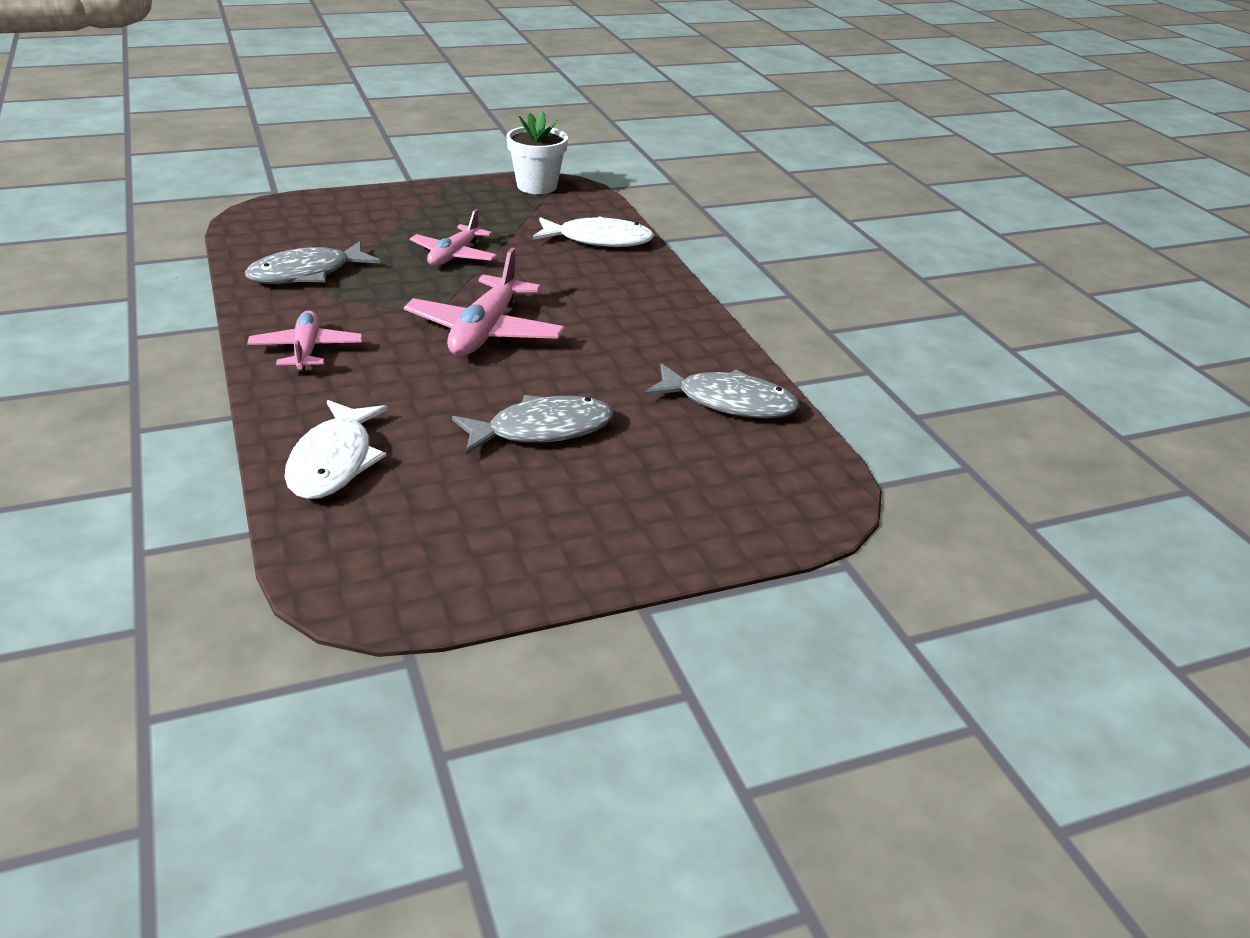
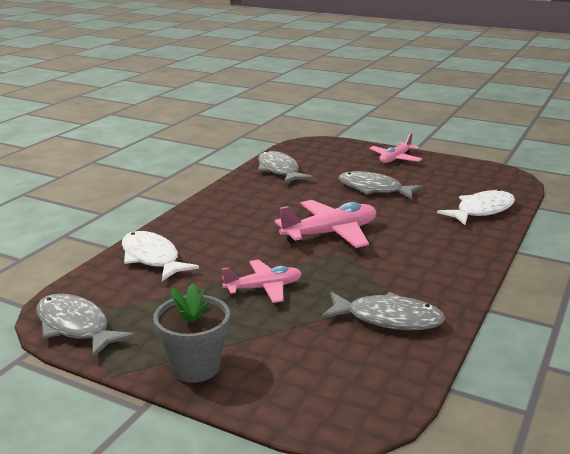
camera: 130 degrees left, 10 degrees down
pink plane [247,310,363,374] -> pink plane moved to [369,133,422,163]
white flower pot [506,111,568,194] -> grey fish [36,294,135,358]
none -> grey flower pot [153,283,230,383]

